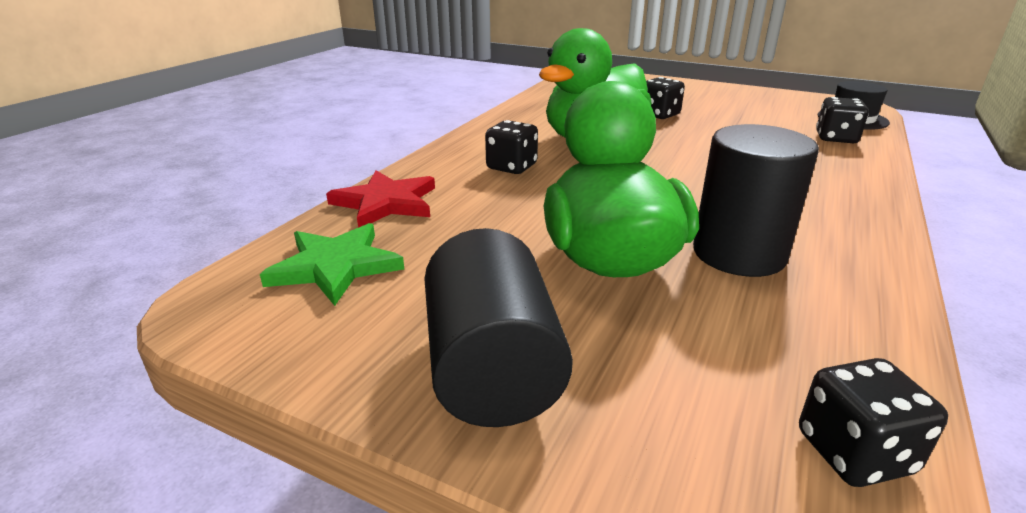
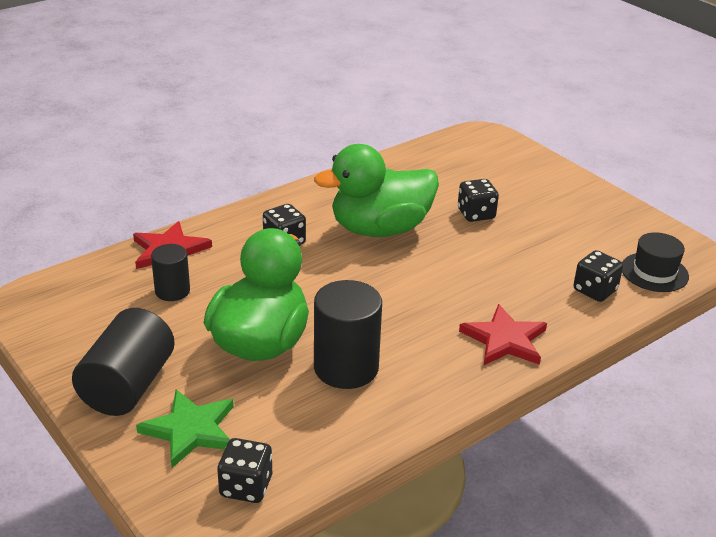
camera: 25 degrees right, 5 degrees up
green star [260,223,404,306] -> green star moved to [136,390,234,468]
none -> black cylinder [151,244,190,301]
none -> red star [459,304,547,365]

